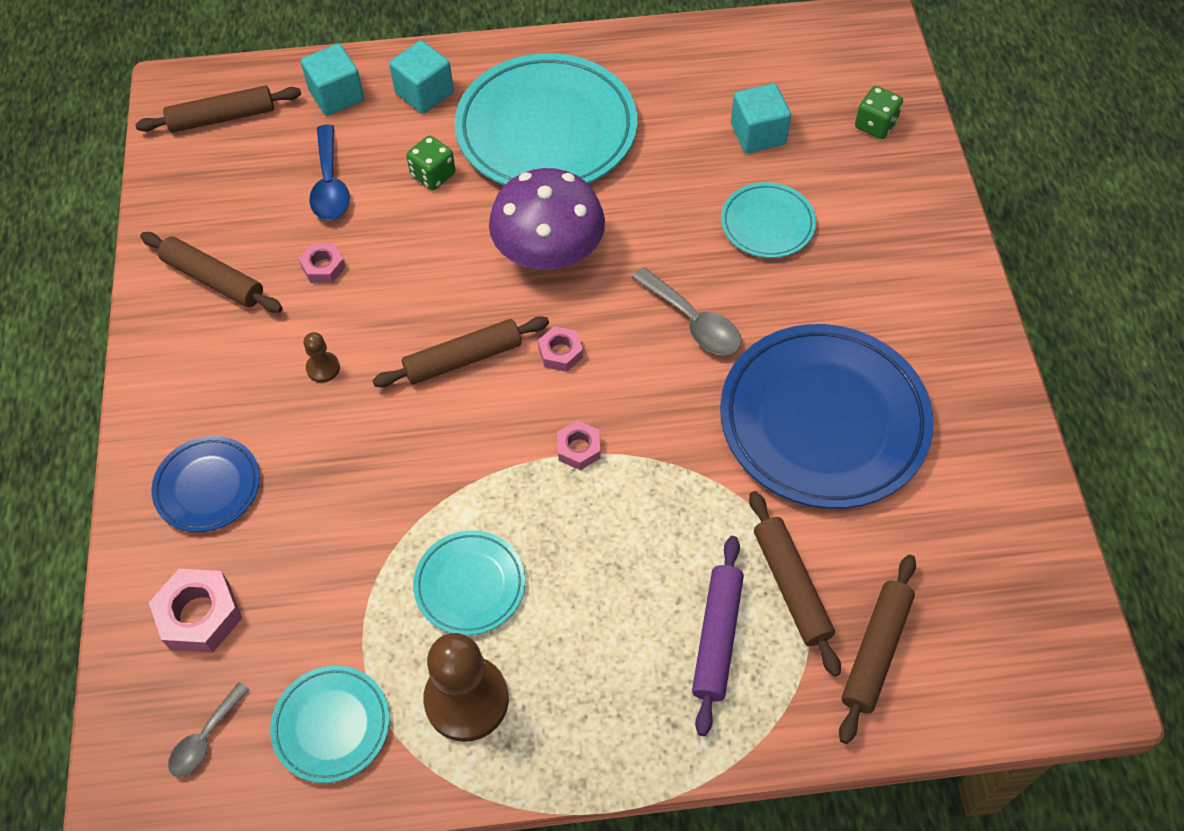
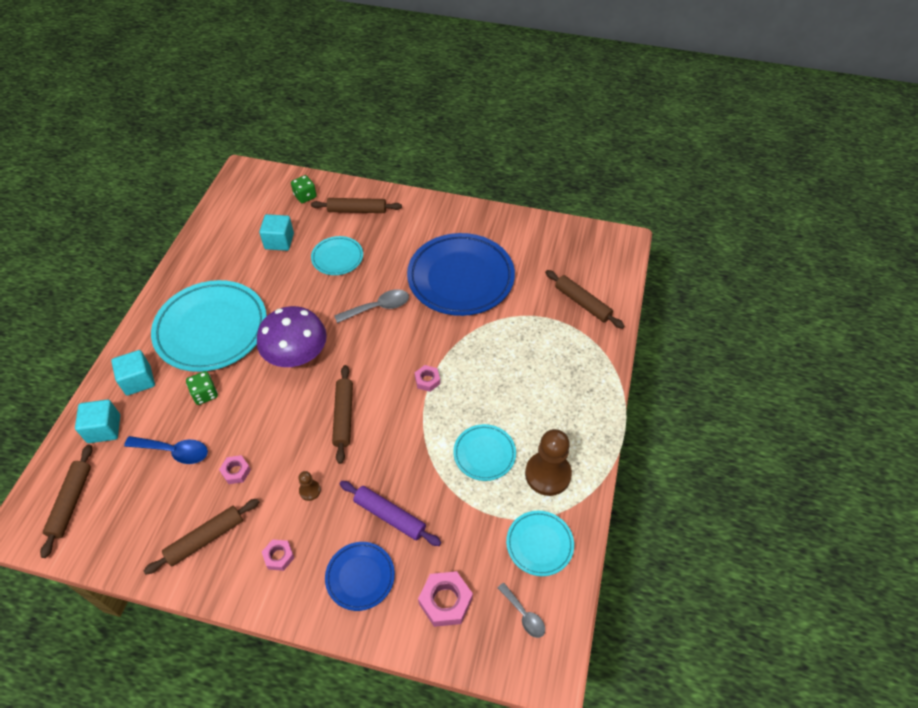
camera: 70 degrees left, 5 degrees down
pink nut [538,326,583,372] -> pink nut moved to [262,539,294,571]
purple rolling pin [692,536,744,736] -> purple rolling pin moved to [340,481,441,546]
brown rolling pin [749,491,841,677] -> brown rolling pin moved to [311,198,402,213]

